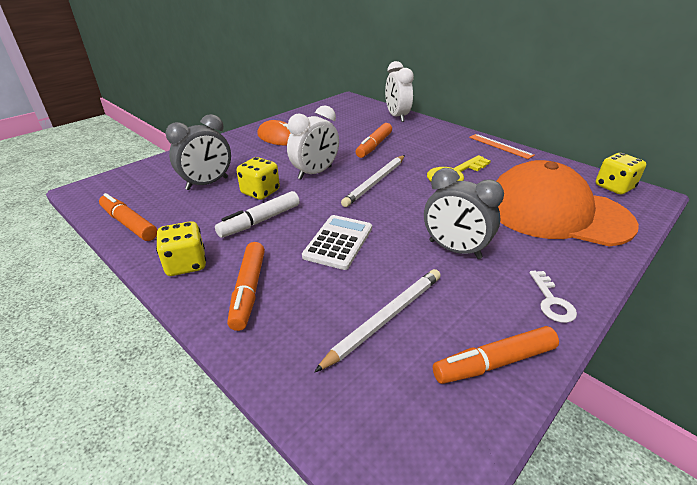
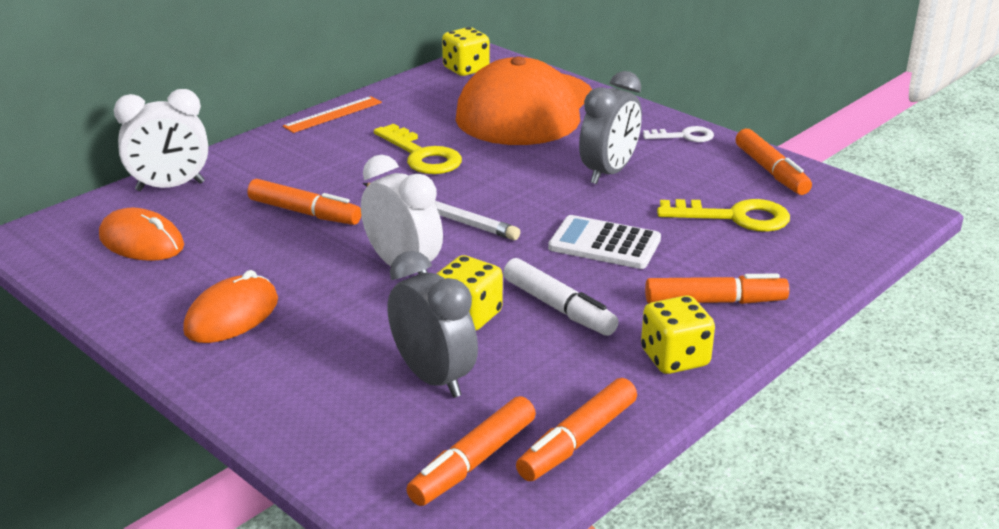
camera: 90 degrees left, 5 degrees down
white pencil [314,269,441,373] -> yellow key [657,199,790,232]
none -> orange mouse [99,208,184,261]
none -> orange marker [406,396,536,506]

